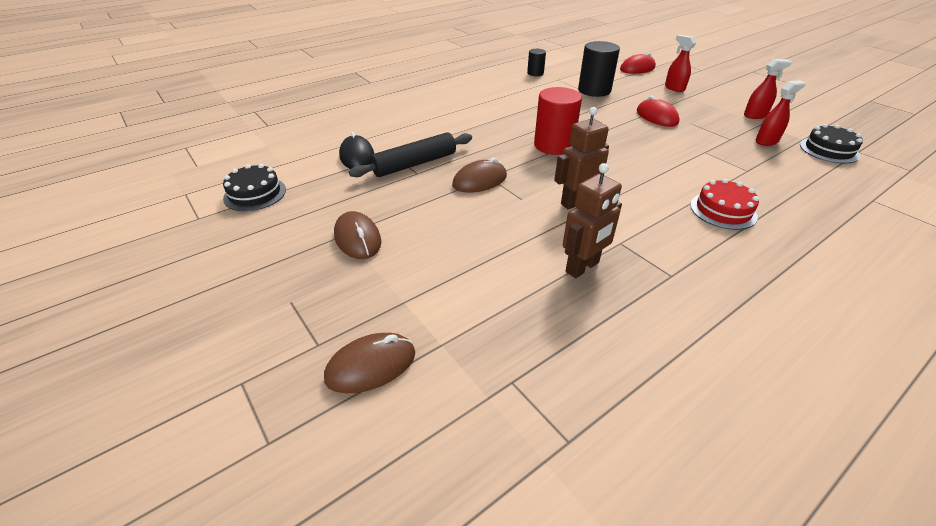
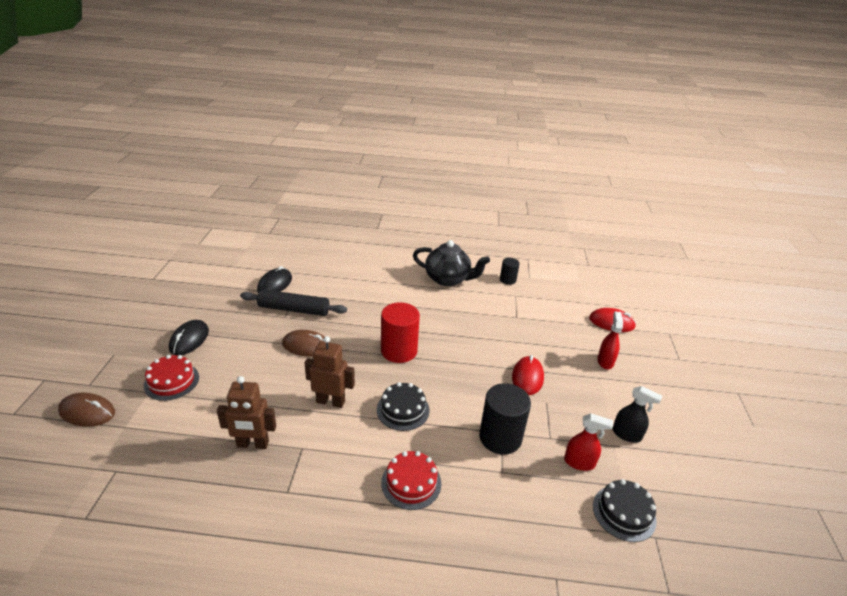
camera: 40 degrees right, 5 degrees down
black cake [223,164,286,211] -> black cake moved to [377,382,430,431]
brown mouse [334,211,381,259] -> black mouse [169,320,209,355]
black cylinder [578,41,620,97] -> black cylinder moved to [479,383,531,455]
red spray bottle [744,59,792,119] -> black spray bottle [613,386,662,443]
none -> red cake [144,355,199,401]
none -> black teapot [413,240,490,286]

